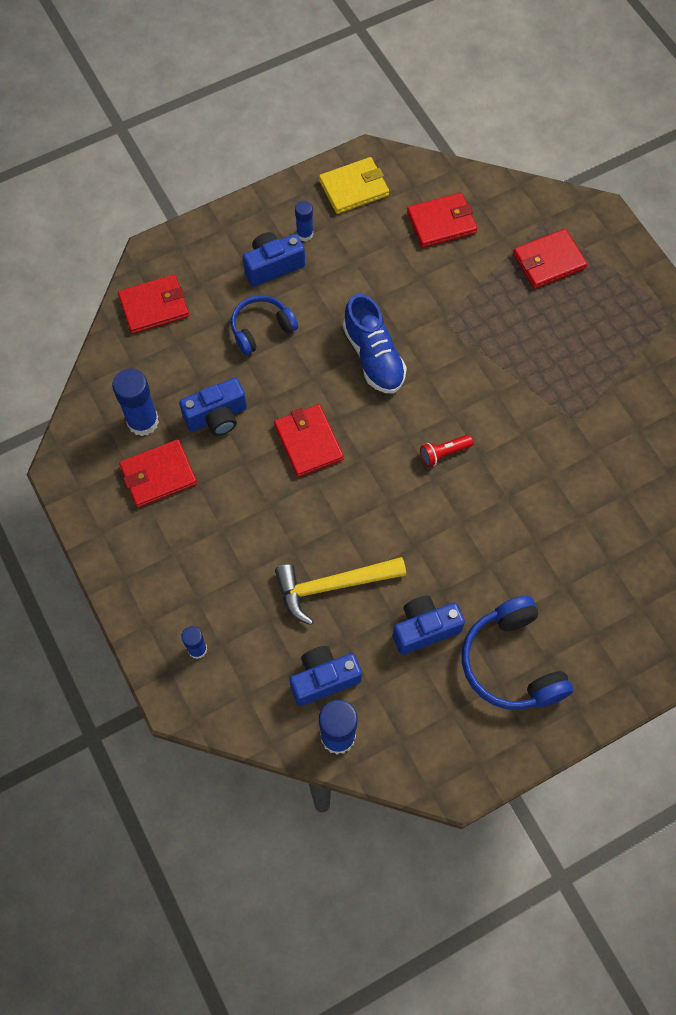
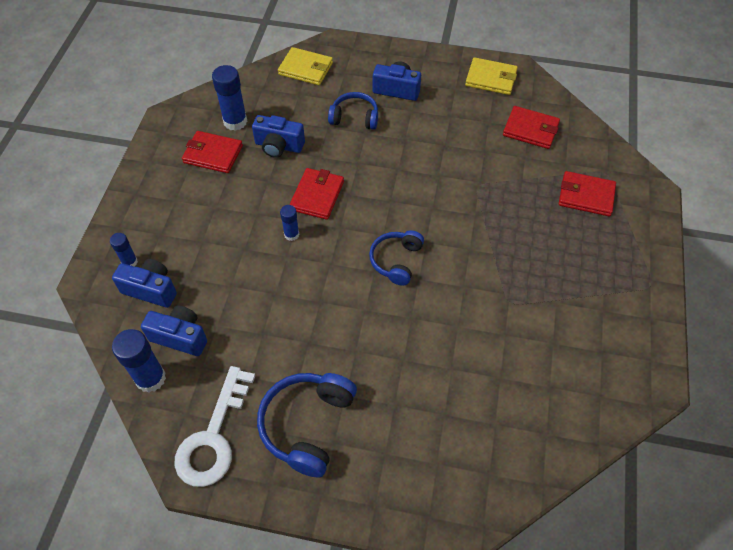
camera: 40 degrees right, 10 degrees down
red wallet [118,275,189,334] -> yellow wallet [278,47,333,85]
yellow hammer [275,557,406,625] -> none
blue glue stick [295,201,313,241] -> blue glue stick moved to [280,205,299,241]
blue shoe [343,294,407,393] -> none
blue camera [393,596,465,655] -> blue camera moved to [112,259,177,308]
red flashlight [420,435,473,467] -> blue headphones [369,230,424,286]
none -> white key [175,366,255,487]

